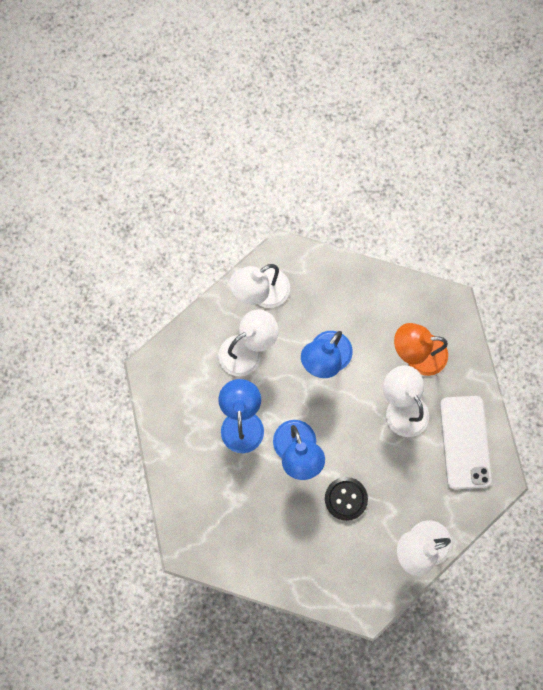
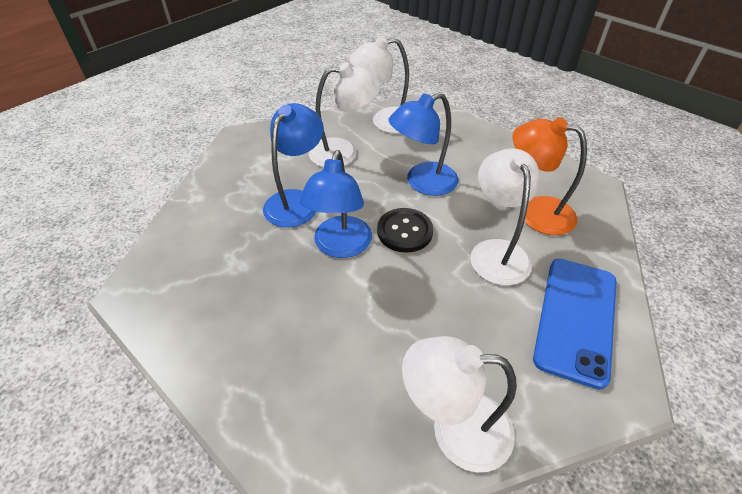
camera: 25 degrees right, 30 degrees down
black button [325,477,368,521] -> black button moved to [377,208,433,253]
white phone [440,396,492,489] -> blue phone [533,259,617,390]

